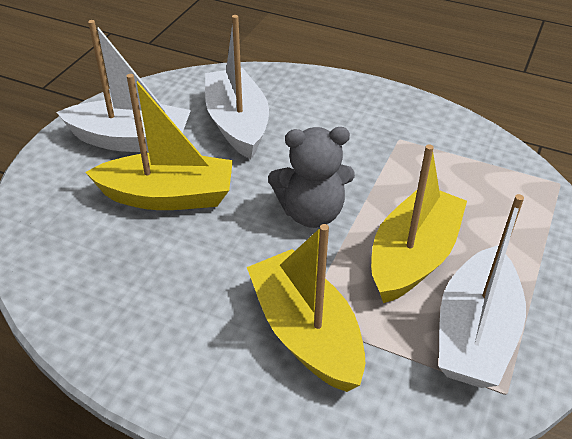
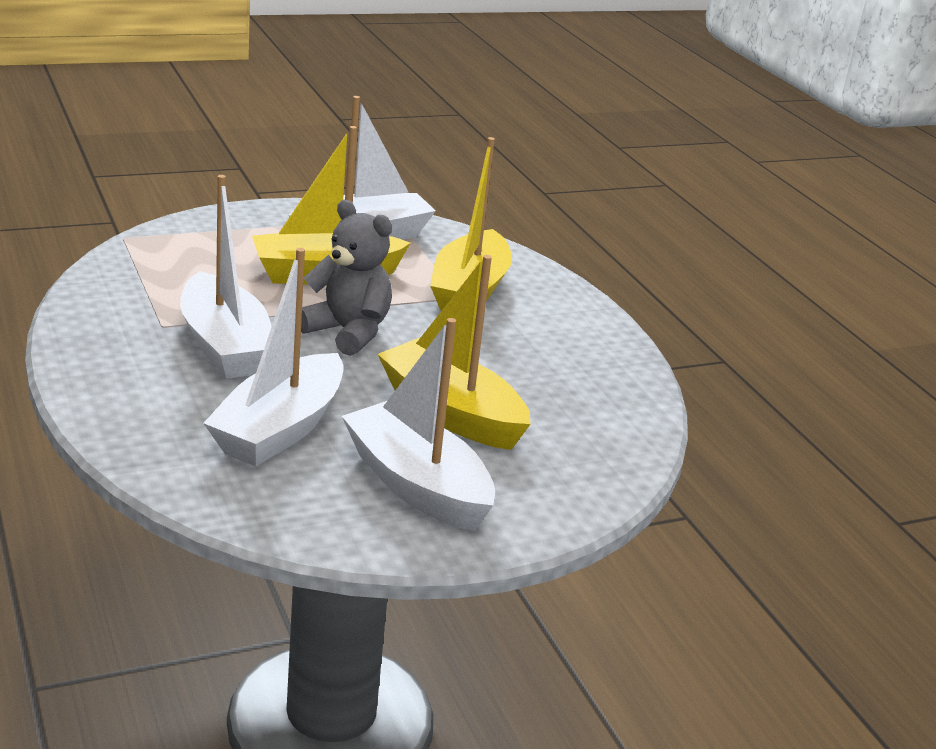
camera: 140 degrees left, 15 degrees down
none -> white boat [180,175,272,379]

